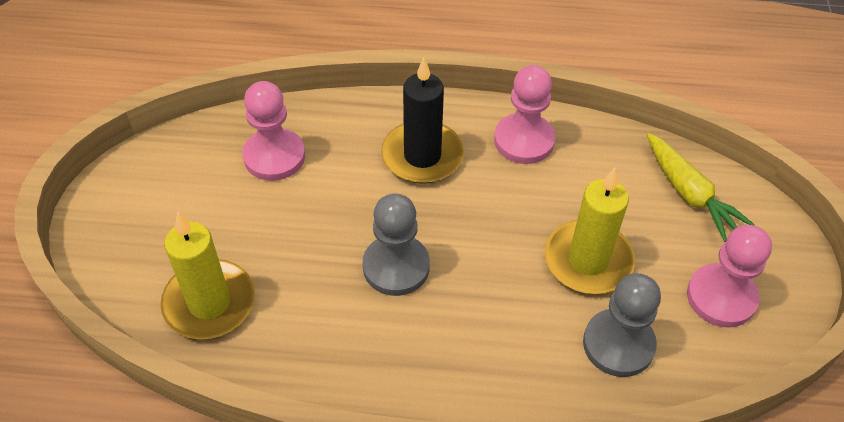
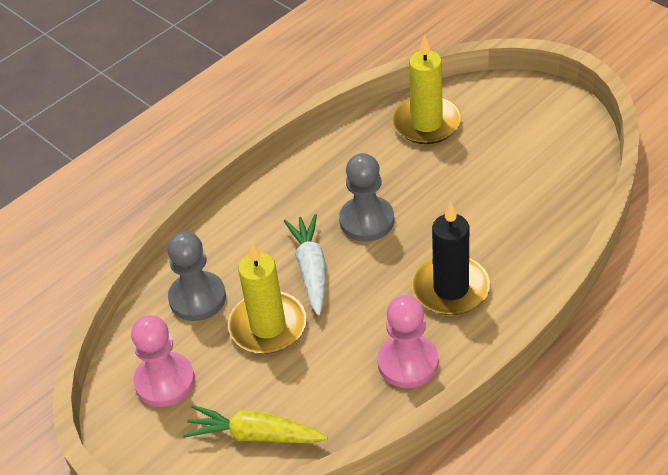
camera: 135 degrees right, 5 degrees down
pink pawn [242,81,305,181] -> none
none -> white carrot [284,214,326,316]

